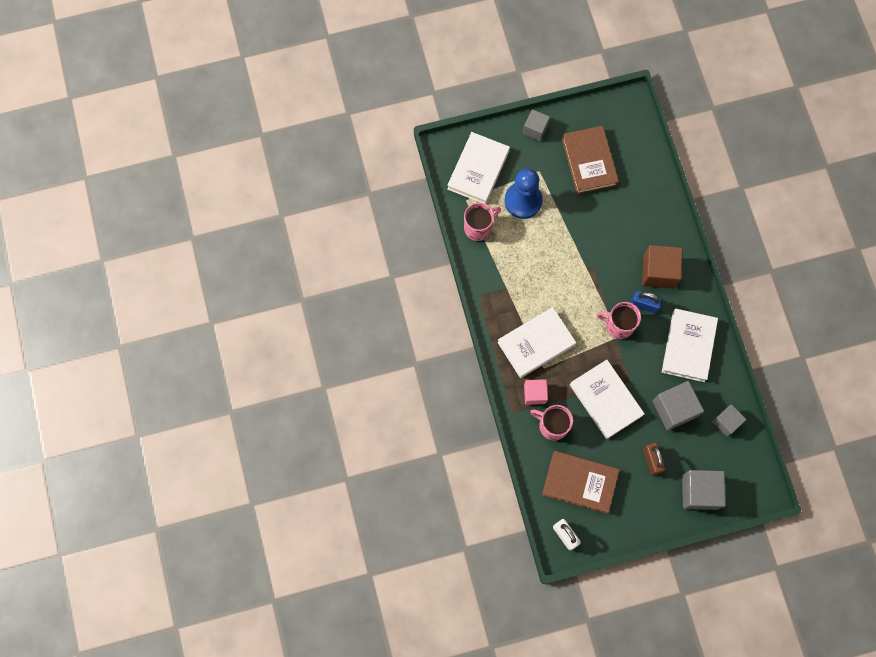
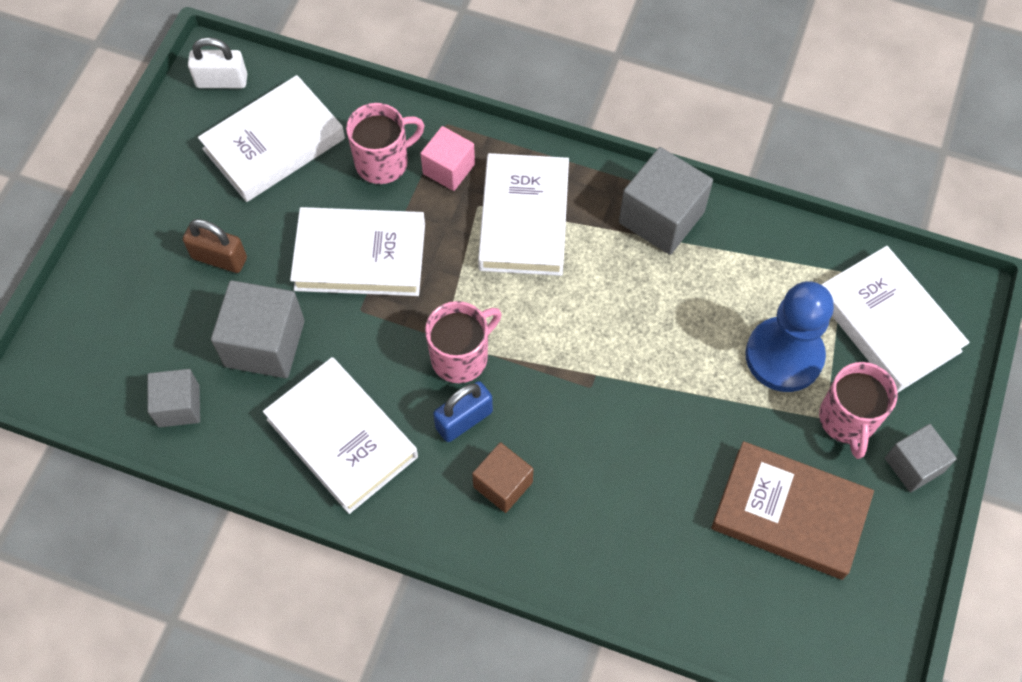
camera: 125 degrees right, 10 degrees down
pink mug [464,203,501,241] -> pink mug moved to [819,362,897,459]
brown book [542,451,619,514] -> white book [198,75,345,202]
brown cube [642,245,683,289] -> brown cube [472,442,533,513], size x0.62
grey cube [682,470,726,510] -> grey cube moved to [619,147,713,255]

